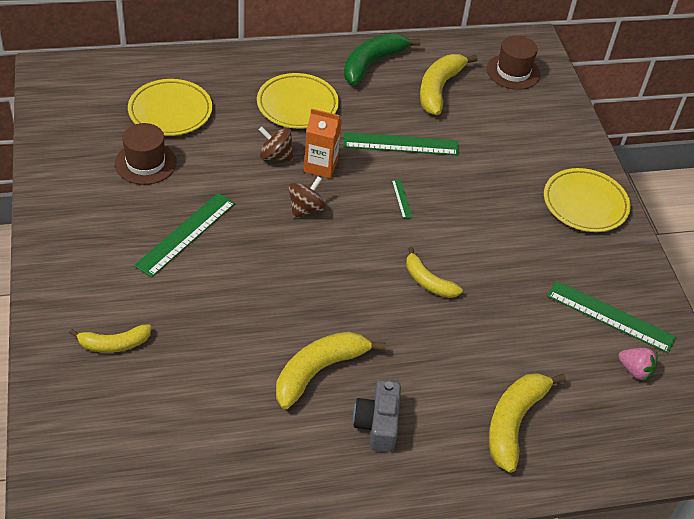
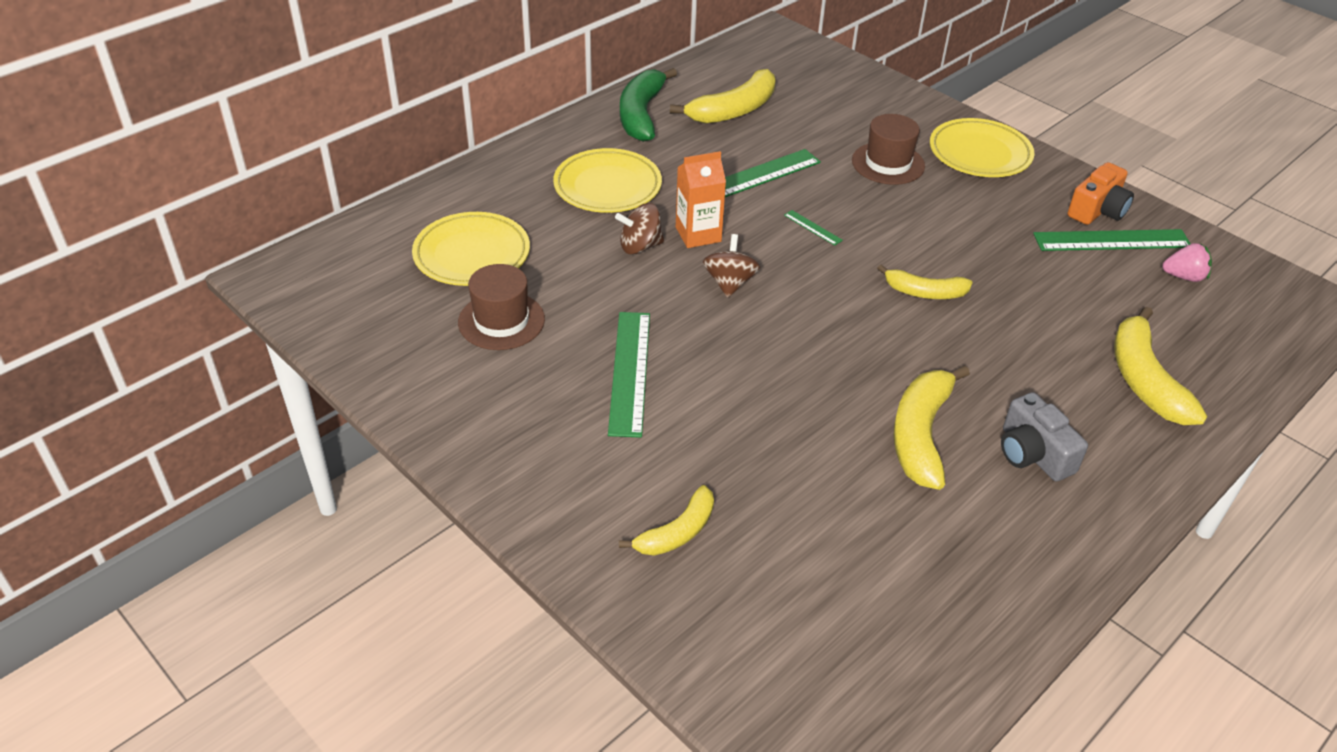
camera: 30 degrees left, 5 degrees down
yellow banana [420,54,478,115] -> yellow banana turned 120 degrees counterclockwise [670,69,775,124]
brown hat [487,35,541,90] -> brown hat moved to [852,114,925,185]
none -> orange camera [1068,162,1134,225]

